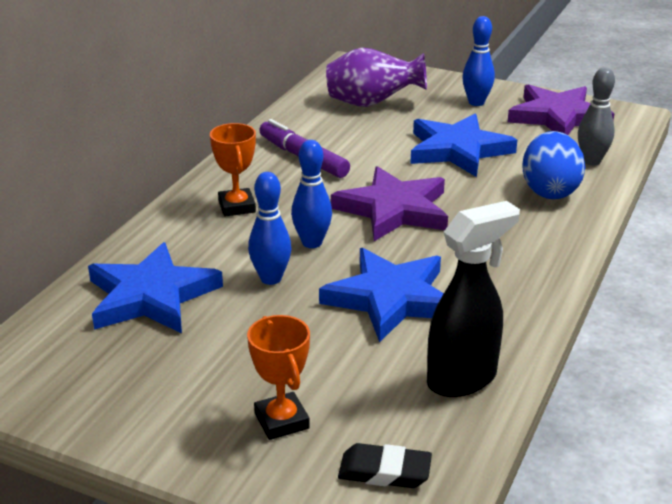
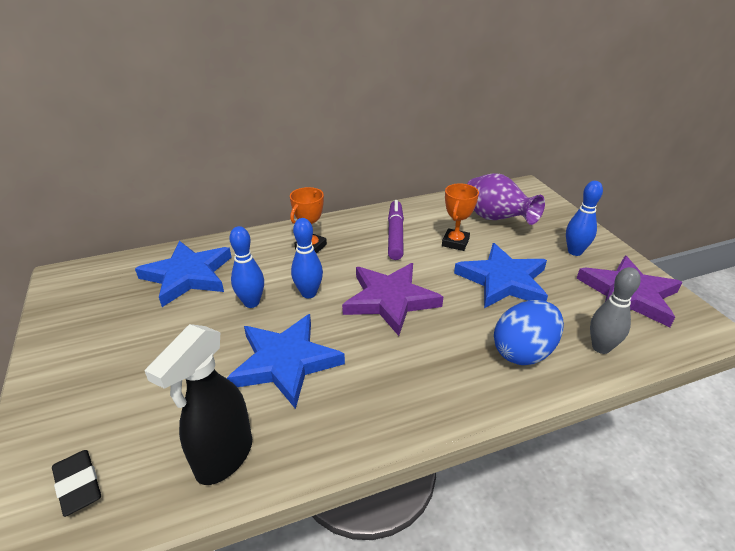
camera: 45 degrees right, 5 degrees up
orange trophy [247,315,310,440] -> orange trophy moved to [442,183,479,251]
black spray bottle [427,201,520,397] -> black spray bottle turned 105 degrees clockwise [145,324,252,485]

